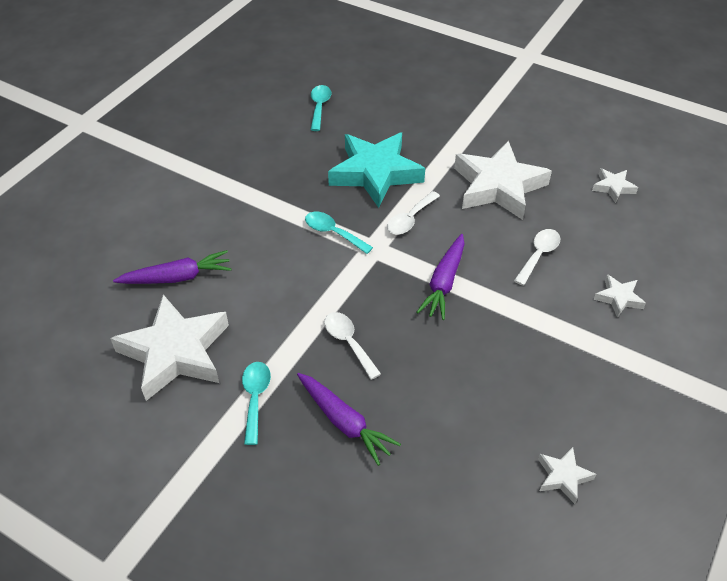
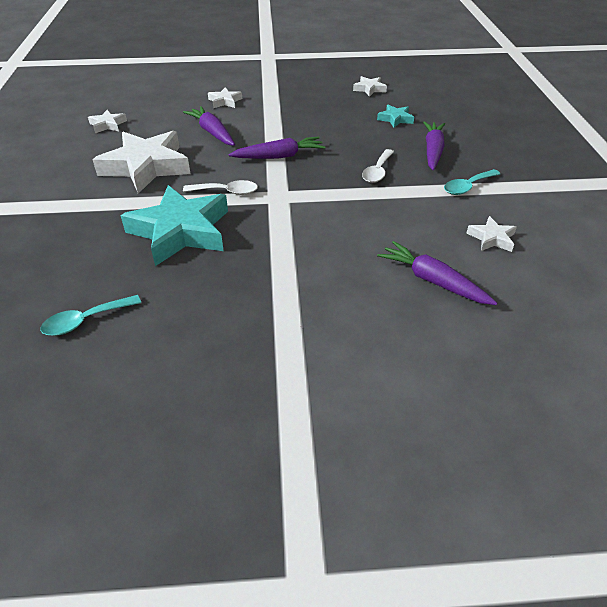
camera: 125 degrees left, 5 degrees down
white star [110,295,229,401] -> white star [467,216,517,252], size x0.45
turquoise spoon [305,212,373,254] -> none
white spoon [514,229,560,286] -> purple carrot [183,106,235,146]
none -> turquoise star [377,105,414,128]

